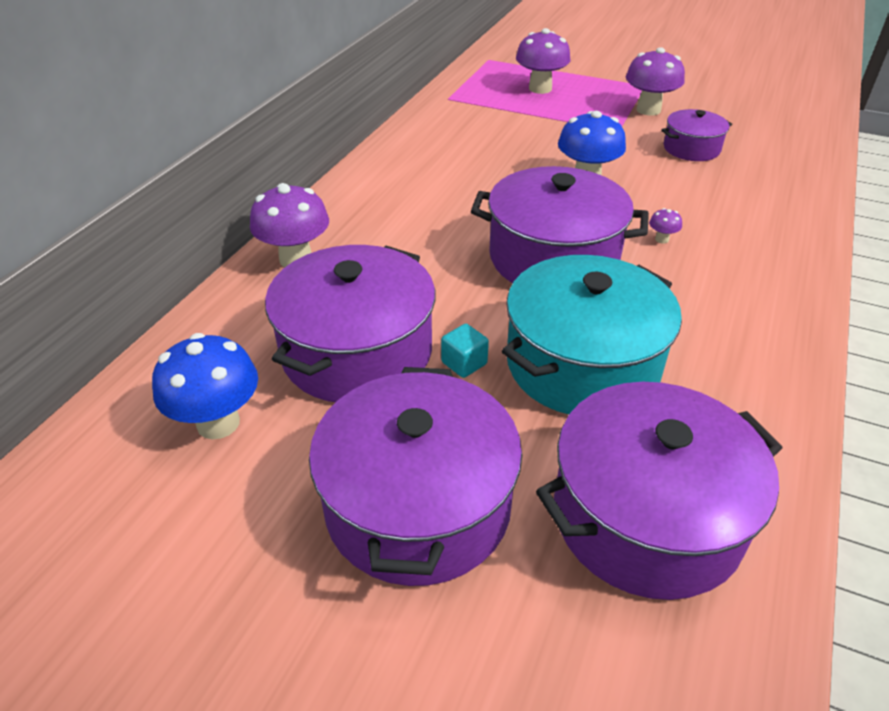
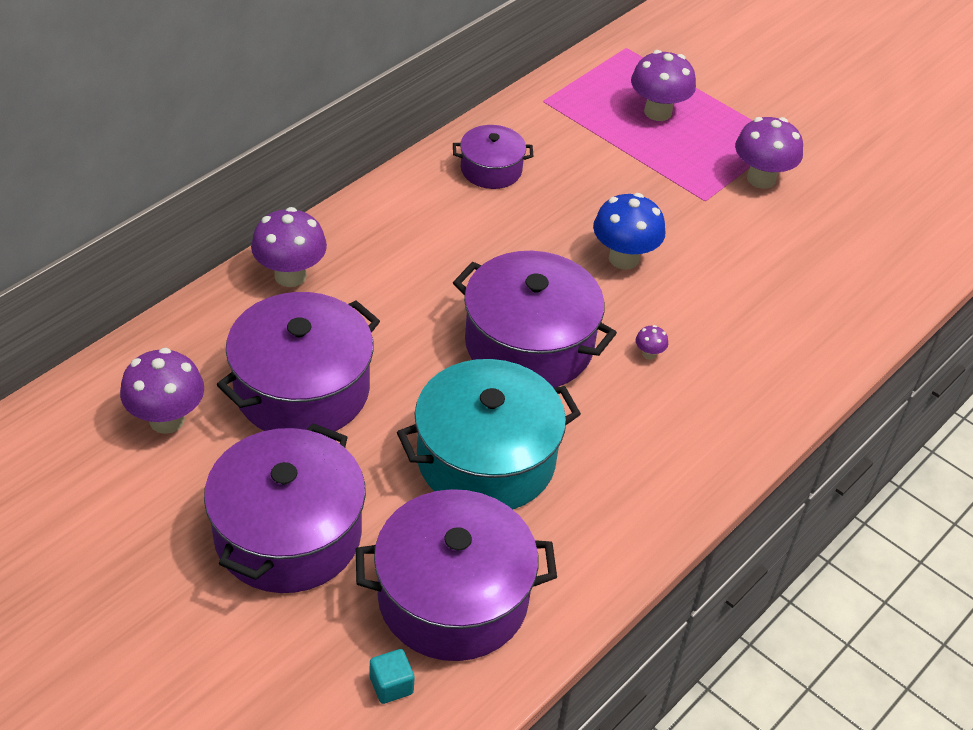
camera: 15 degrees right, 5 degrees up
blue mushroom [152,333,258,440] -> purple mushroom [120,348,204,434]
turquoise cube [441,324,489,378] -> turquoise cube moved to [370,649,415,704]
purple pot [661,109,732,161] -> purple pot moved to [453,125,534,189]

